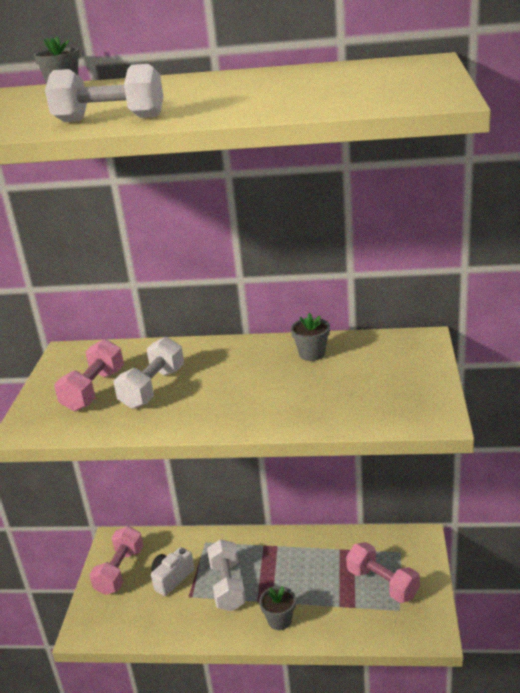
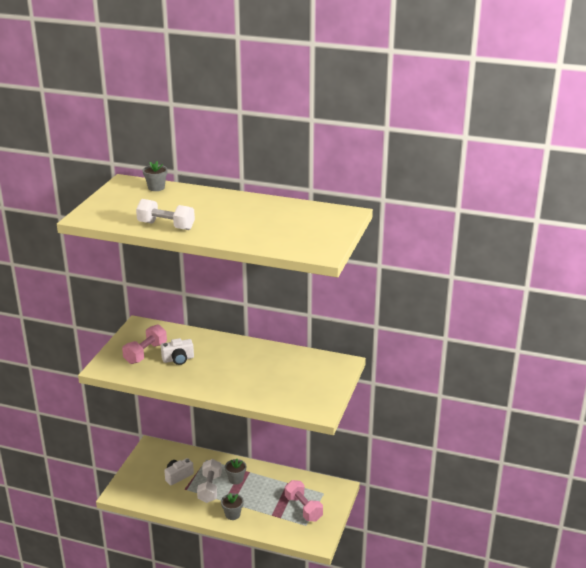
camera: 10 degrees right, 0 degrees up
pink dumbbell [89,526,143,595] -> none
white dumbbell [114,337,184,409] -> white camera [161,338,194,365]
grey flower pot [291,313,330,361] -> grey flower pot moved to [225,459,246,485]

